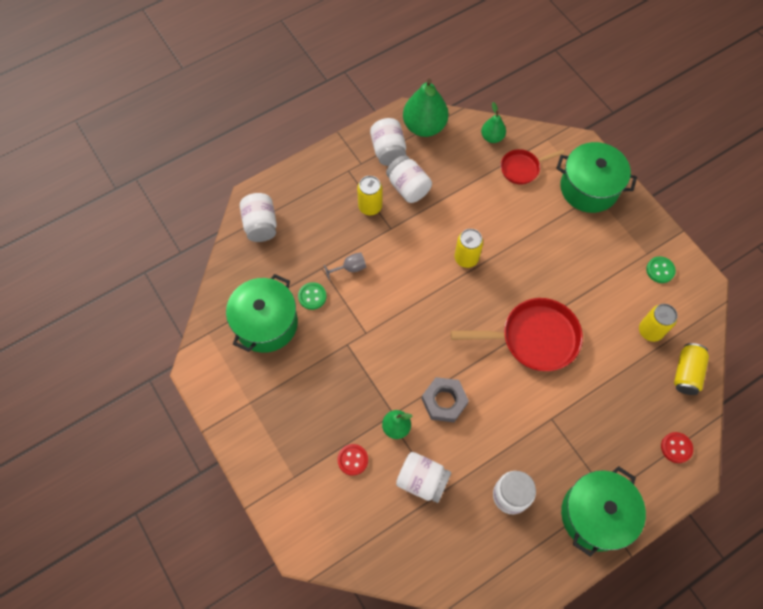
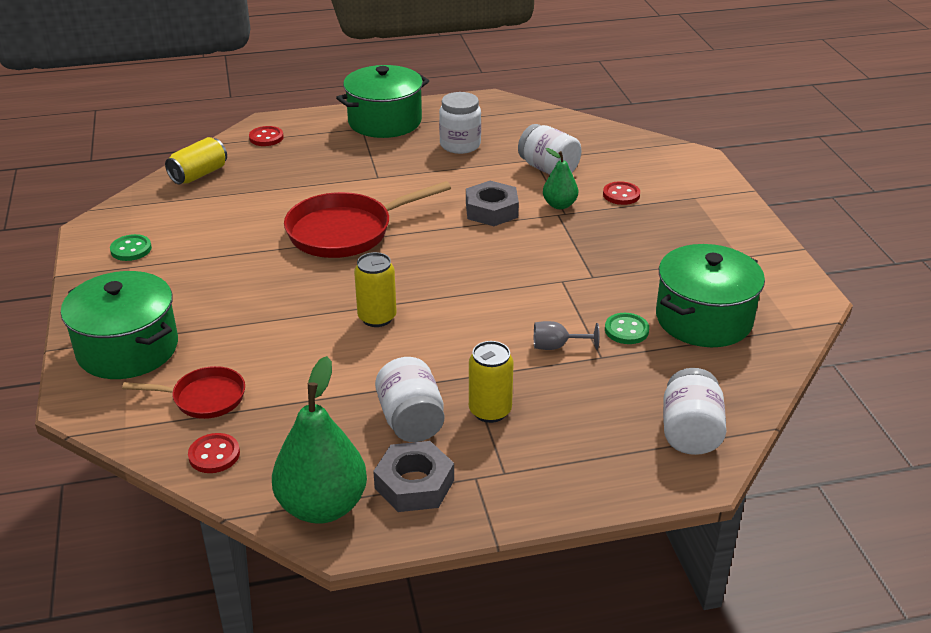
camera: 160 degrees left, 30 degrees down
white jar [370,118,406,166] -> grey nut [373,441,454,512]
red pan [451,298,583,371] -> red pan turned 45 degrees counterclockwise [284,181,451,258]
green pear [481,102,506,143] -> red button [188,433,240,473]
yellow can [639,304,677,342] -> none

